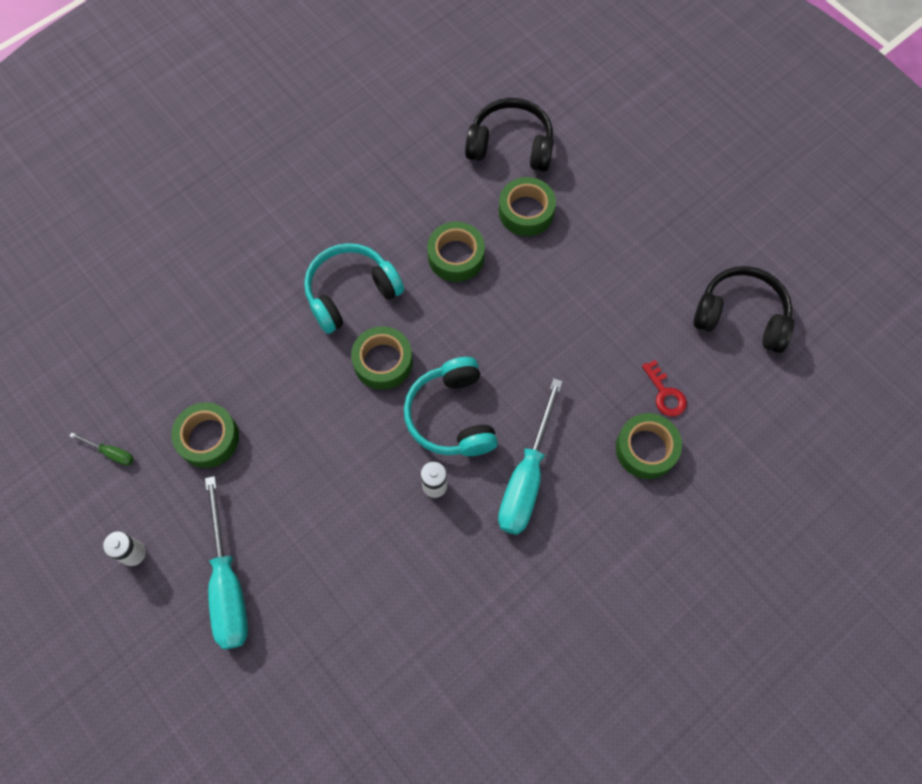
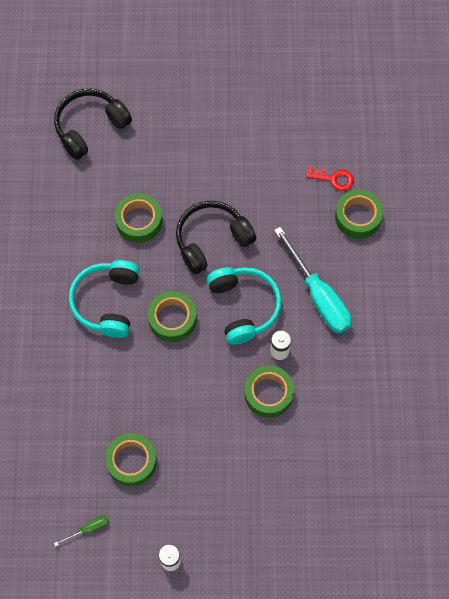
camera: 50 degrees left, 0 degrees up
turquoise screwdriver [205,476,248,649] -> none
turquoise headphones [404,357,498,456] -> turquoise headphones turned 135 degrees counterclockwise [207,267,282,345]
green tape [499,177,556,236] -> green tape moved to [244,366,294,418]
black headphones [693,266,794,353] -> black headphones moved to [176,200,256,274]

